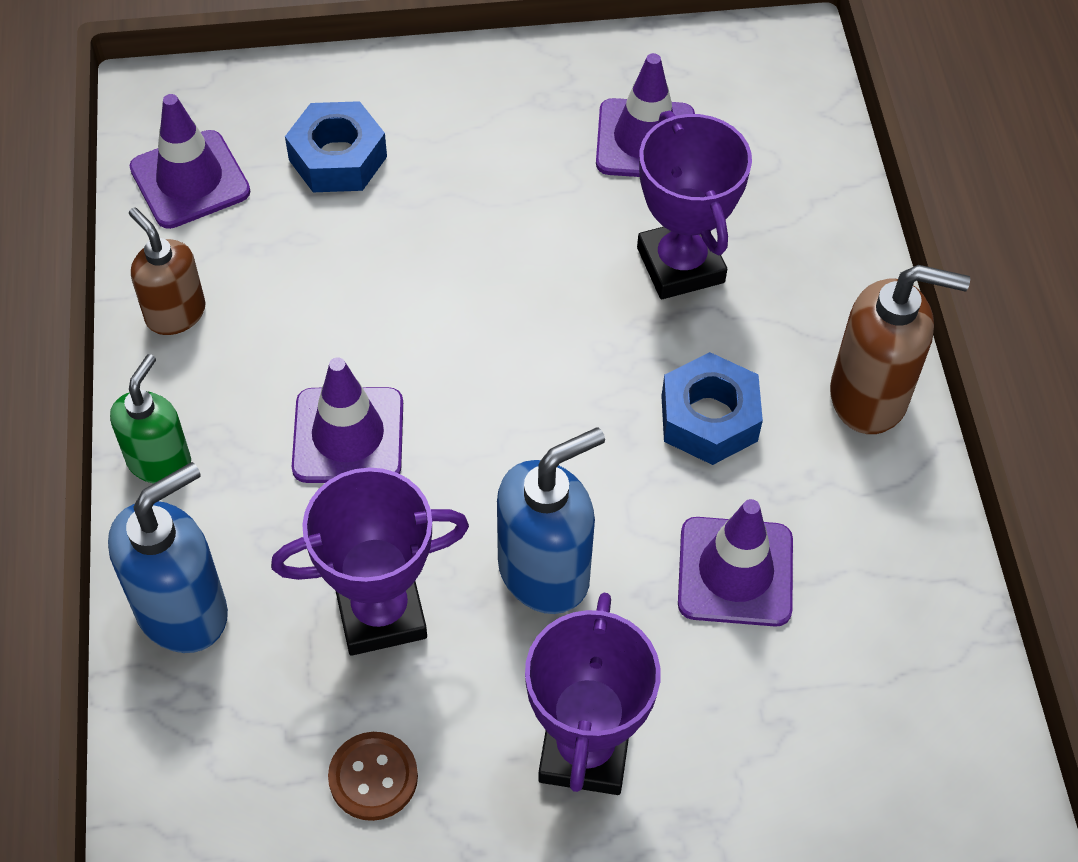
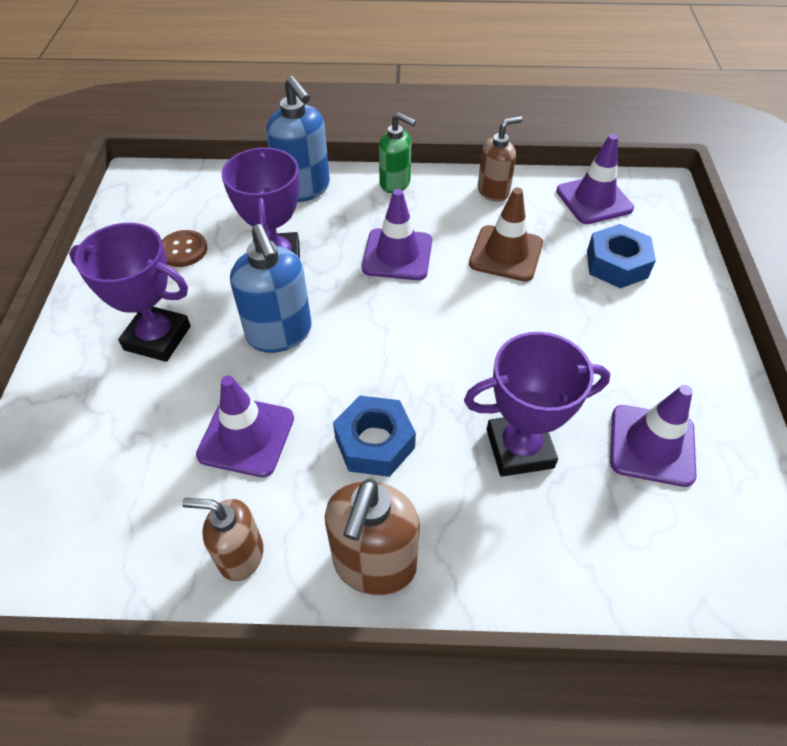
camera: 100 degrees right, 5 degrees down
none -> brown soap dispenser [182,498,264,581]
none -> brown traffic cone [469,188,543,282]

